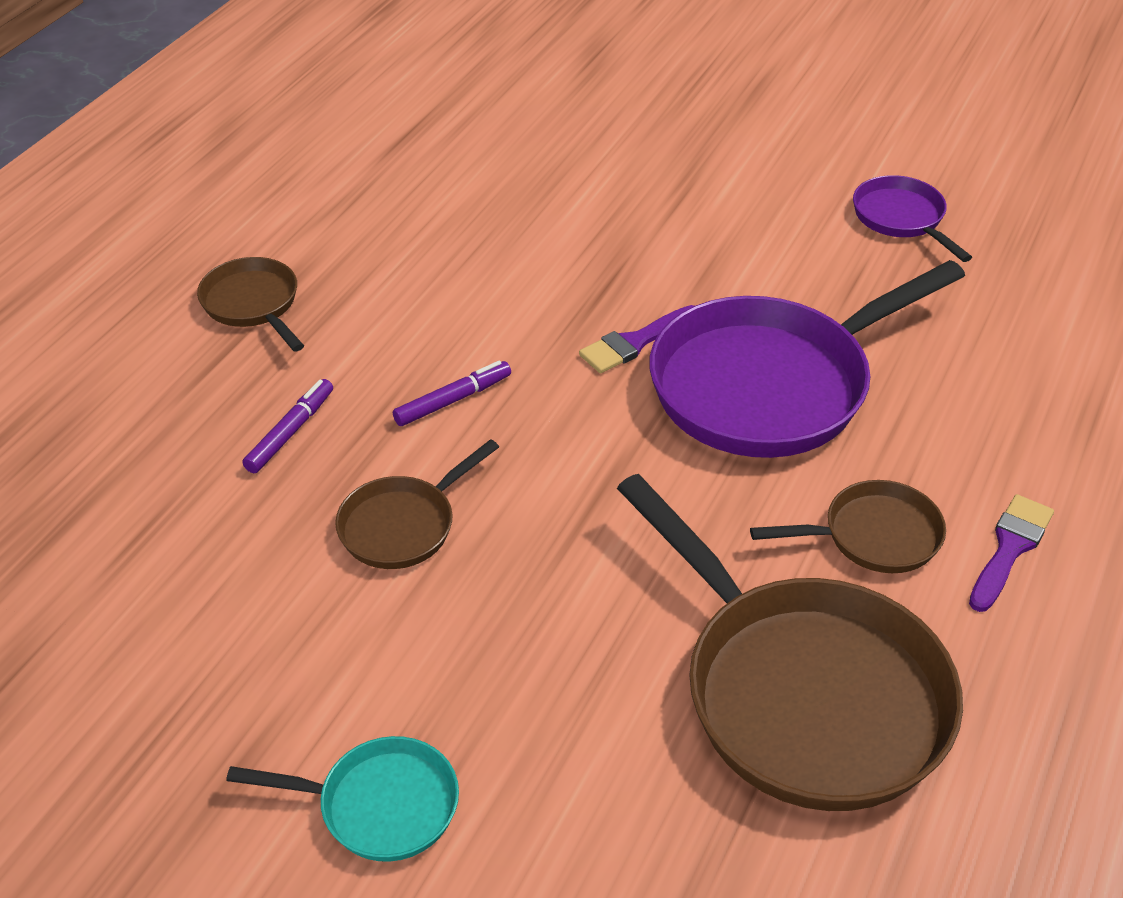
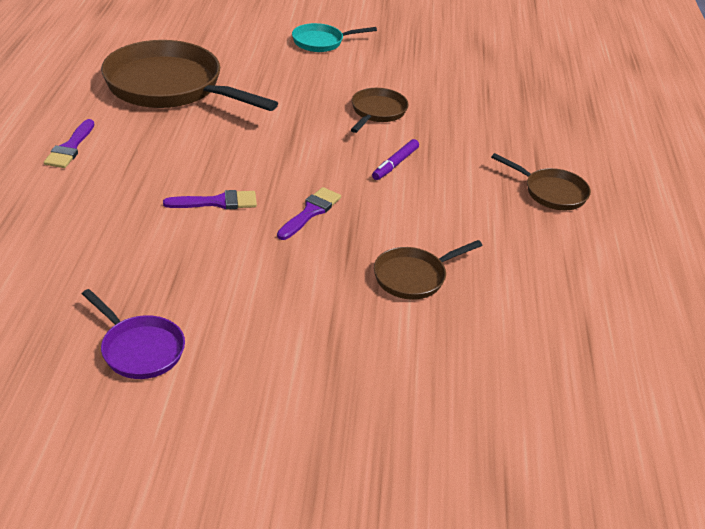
camera: 155 degrees right, 5 degrees down
purple marker [242,379,333,473] -> none
purple pan [649,260,965,458] -> purple brush [163,190,257,209]
brown pan [750,480,946,573] -> brown pan moved to [374,240,482,300]

